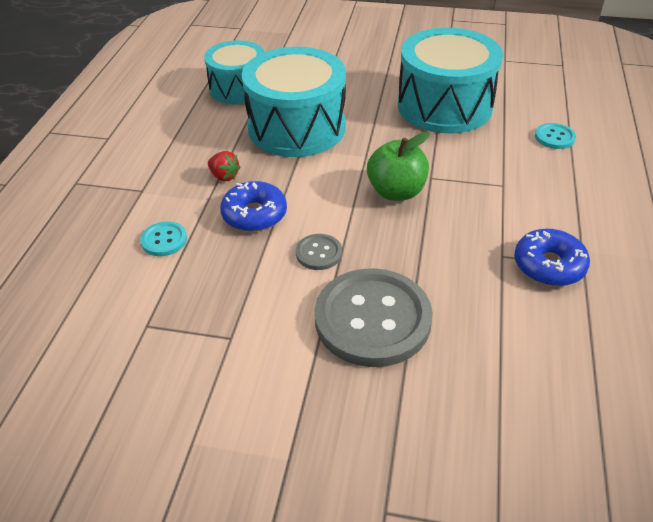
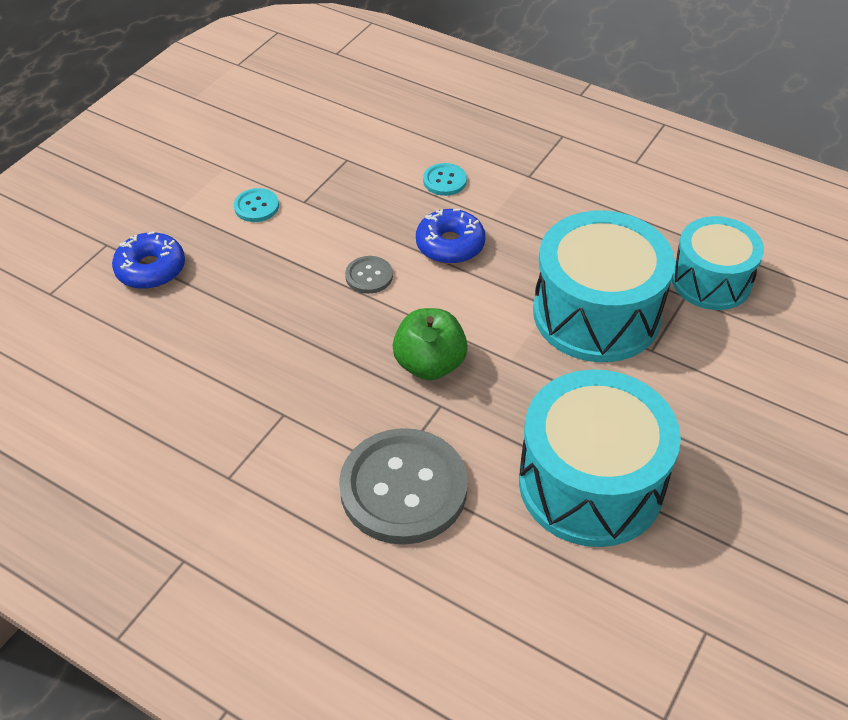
camera: 110 degrees right, 5 degrees up
red strawberry [208,151,241,181] -> none
grey button [315,268,433,367] -> grey button moved to [339,428,468,545]
blue donut [514,229,590,286] -> blue donut moved to [112,231,185,289]
turquoise button [535,123,576,149] -> turquoise button moved to [234,188,279,222]

